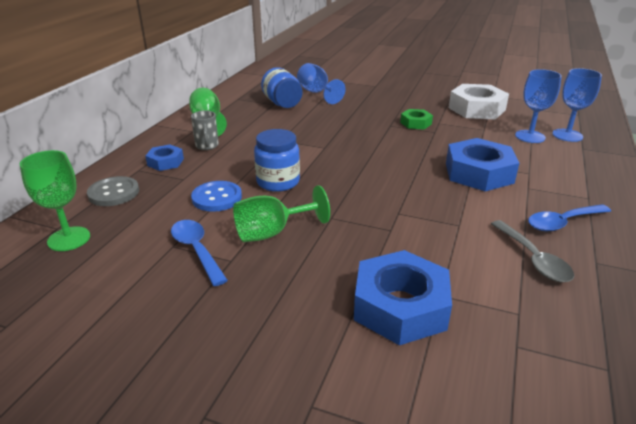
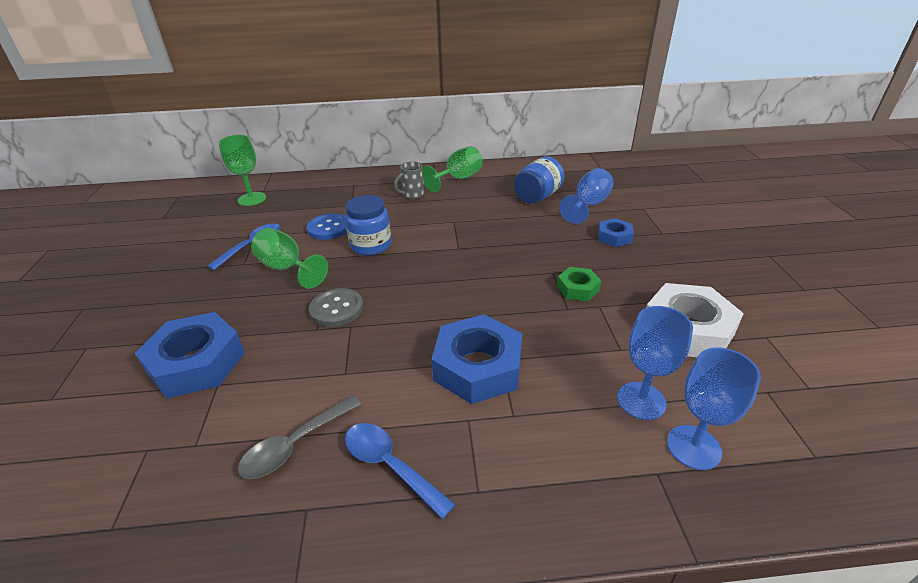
camera: 65 degrees right, 5 degrees up
grey button [87,176,139,206] -> grey button moved to [309,288,363,327]
blue nut [145,145,184,171] -> blue nut moved to [598,218,634,247]

